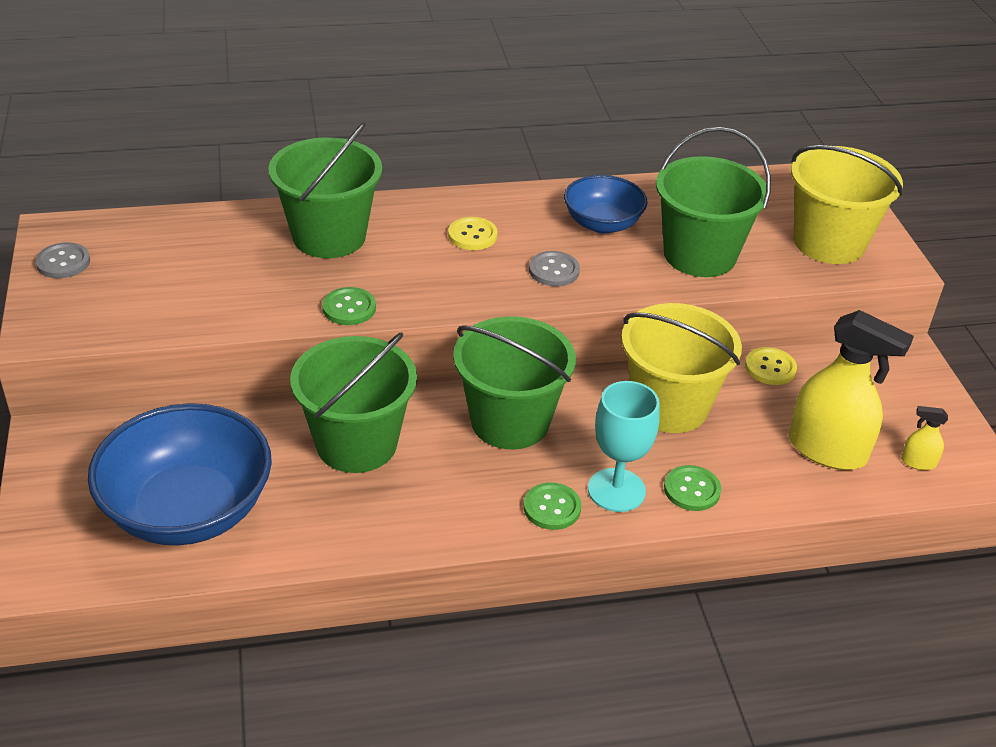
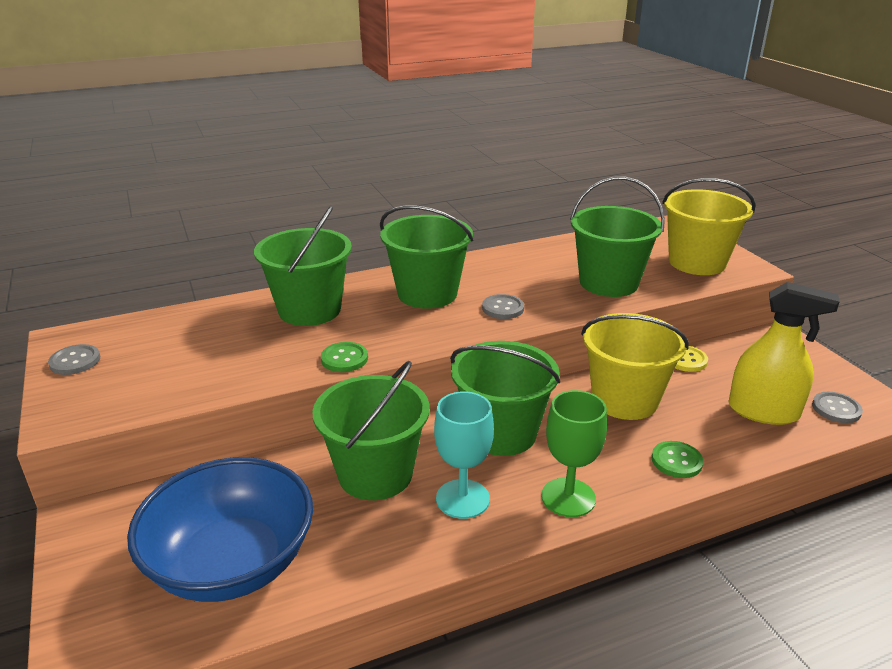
camera: 10 degrees left, 10 degrees down
yellow button [448,217,498,250] -> green bucket [380,205,474,309]
green button [524,482,581,530] -> green goblet [541,390,607,517]
blue bowl [564,175,647,234] -> none
turquoise goblet [588,381,660,512] -> turquoise goblet moved to [434,391,494,519]
yellow spray bottle [901,406,948,470] -> grey button [812,392,863,423]

